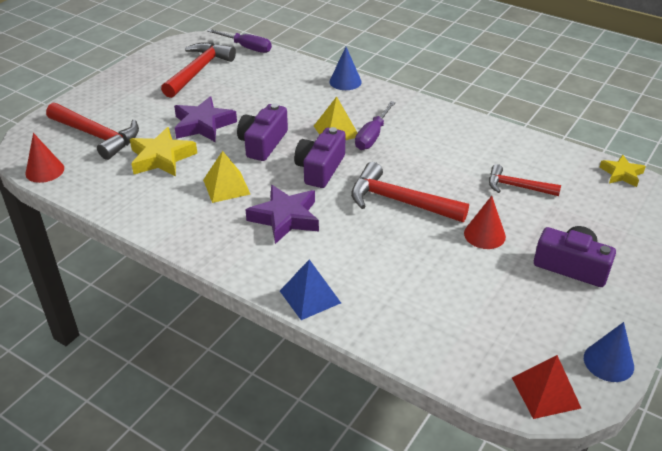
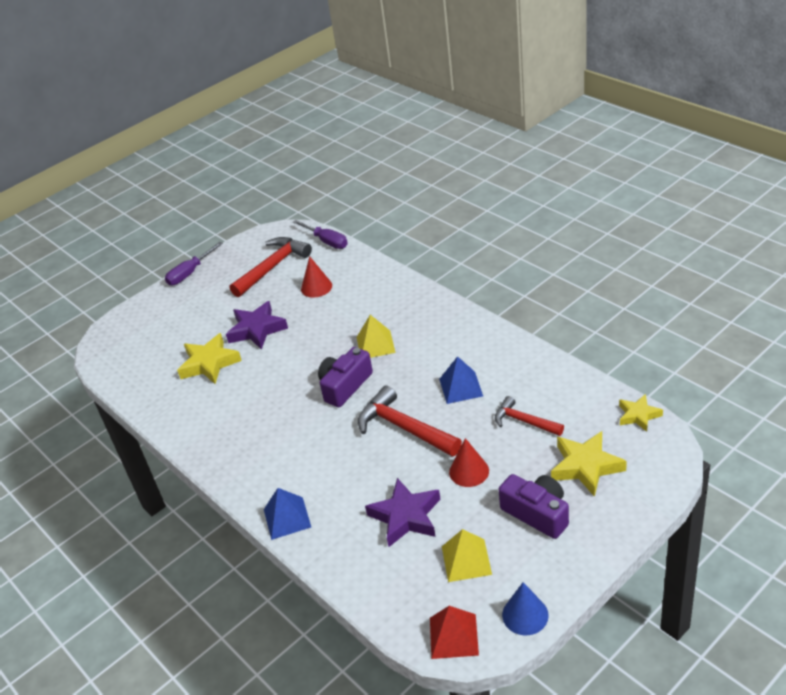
camera: 20 degrees right, 0 degrees up
red cone [26,133,64,183] -> red cone moved to [301,256,332,298]
red hammer [46,103,139,160] -> none
yellow pyramid [203,151,250,203] -> yellow pyramid moved to [442,529,492,582]
purple camera [237,103,288,161] -> none
purple star [245,185,319,244] -> purple star moved to [365,478,440,547]
blue cone [329,47,362,90] -> none
purple screwdriver [355,101,396,150] -> purple screwdriver moved to [165,242,223,285]
none -> blue pyramid [439,356,483,404]
none -> yellow star [551,431,627,497]

